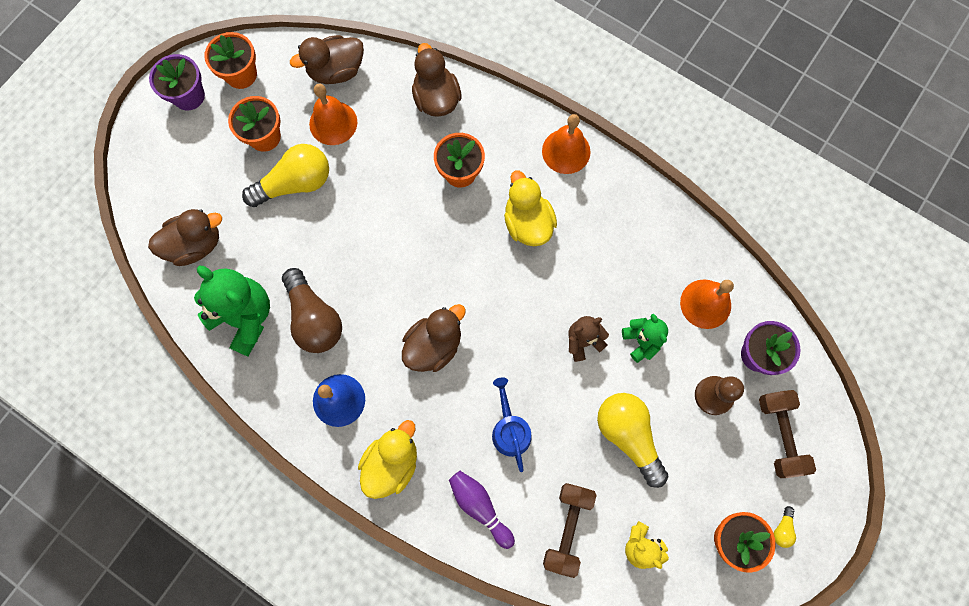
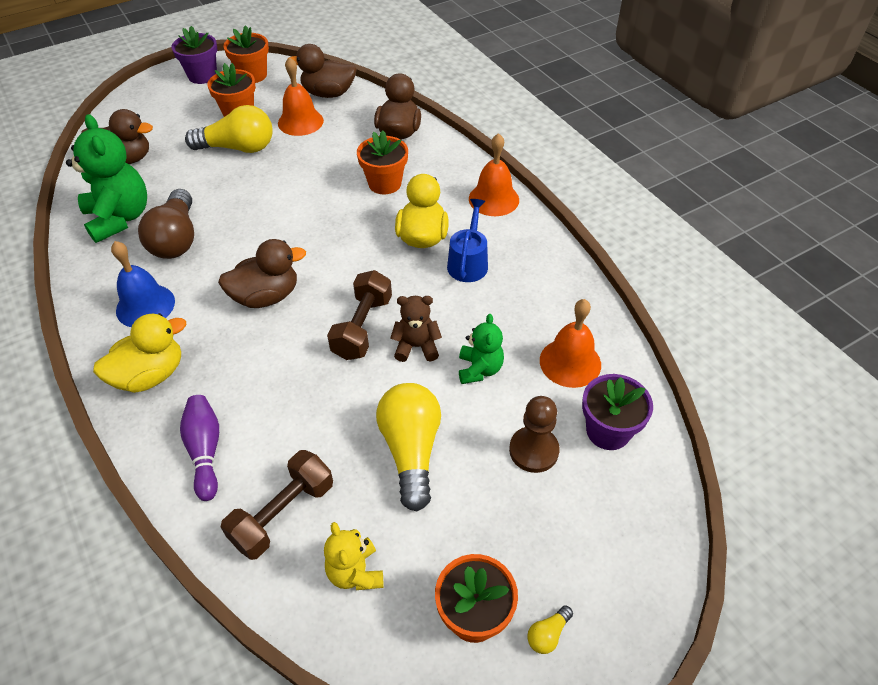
camera: 25 degrees right, 25 degrees down
blue watering can [492,377,532,472] -> blue watering can moved to [447,199,488,282]
brown dumbbell [759,390,816,478] -> brown dumbbell moved to [327,270,392,360]

